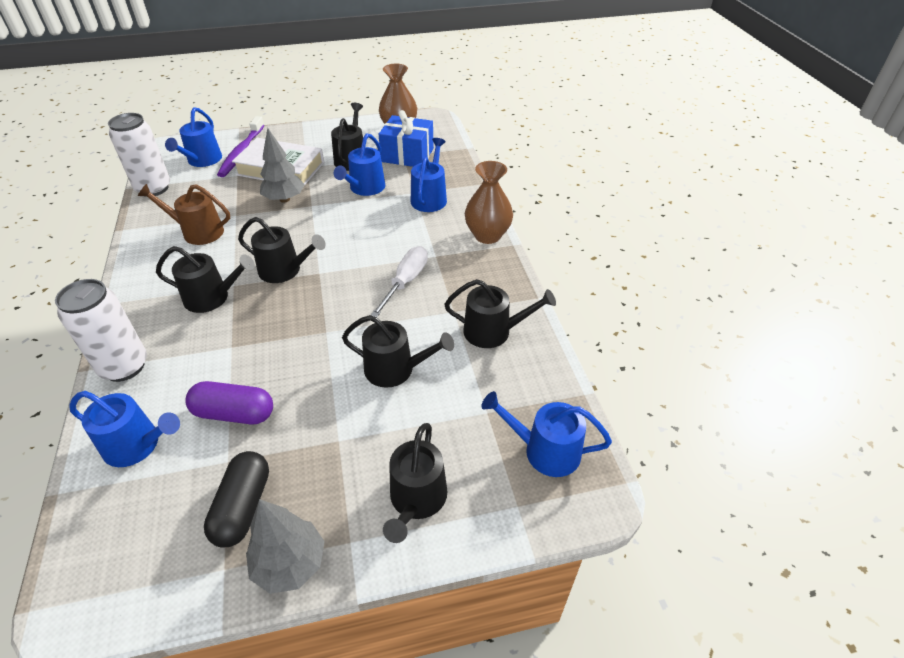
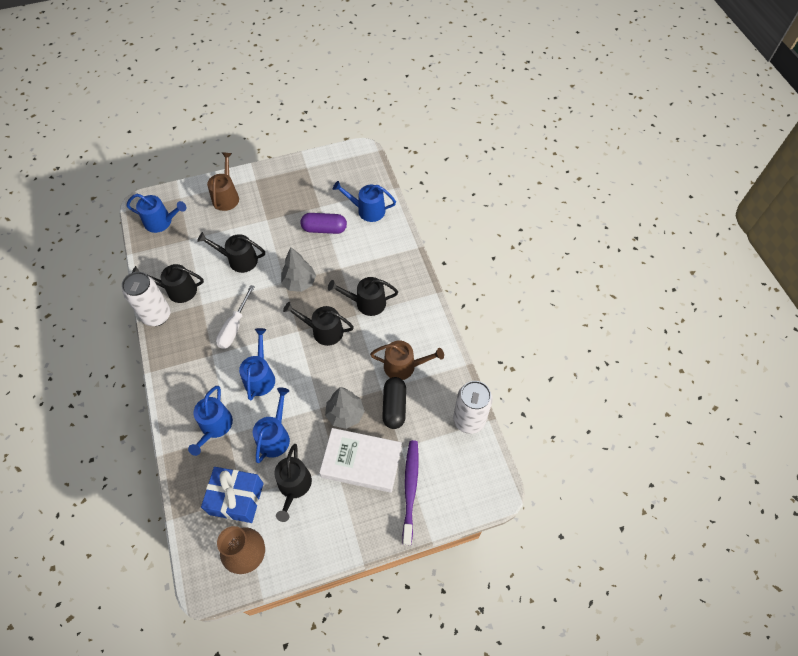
camera: 175 degrees right, 15 degrees up
white can [55,279,147,382] -> white can moved to [122,272,171,326]
blue watering can [165,107,222,167] -> blue watering can moved to [239,328,275,400]
black capsule [204,451,269,548] -> black capsule moved to [382,377,406,429]
grey tree [246,499,325,594] -> grey tree moved to [281,247,316,292]
black watering can [383,423,448,543] -> brown watering can [207,152,239,211]
brown vase [465,161,513,244] -> none

